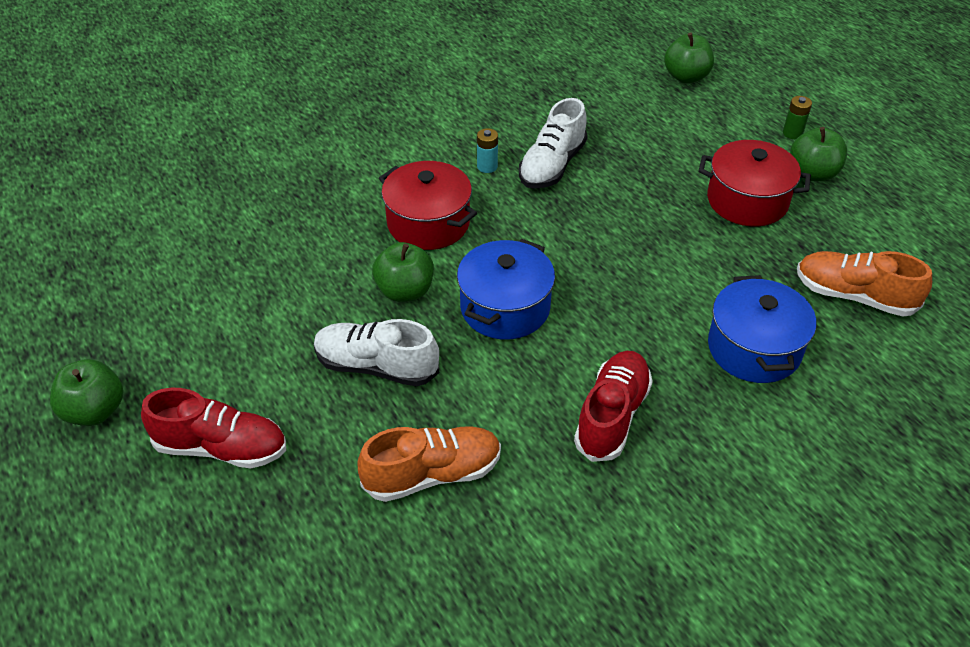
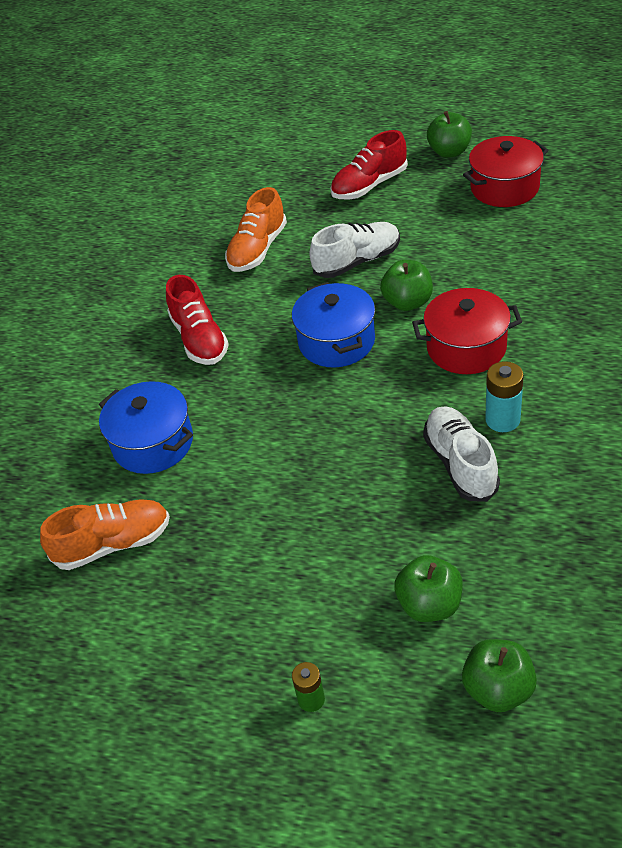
camera: 140 degrees right, 0 degrees up
turquoise battery [477,128,498,173] -> turquoise battery [485,361,524,432], size x1.53
red pot [699,140,811,226] -> red pot moved to [463,136,548,207]
green apple [790,127,847,181] -> green apple moved to [394,555,463,622]

